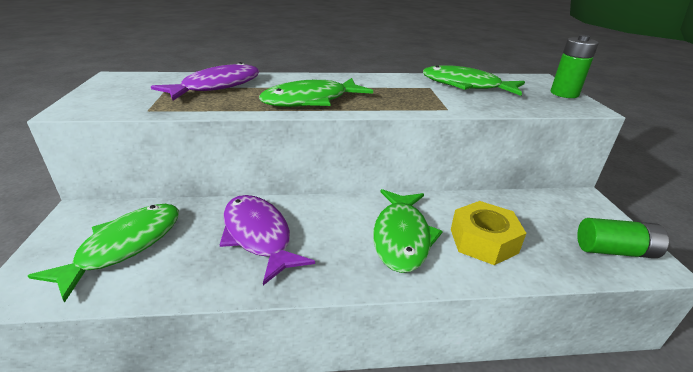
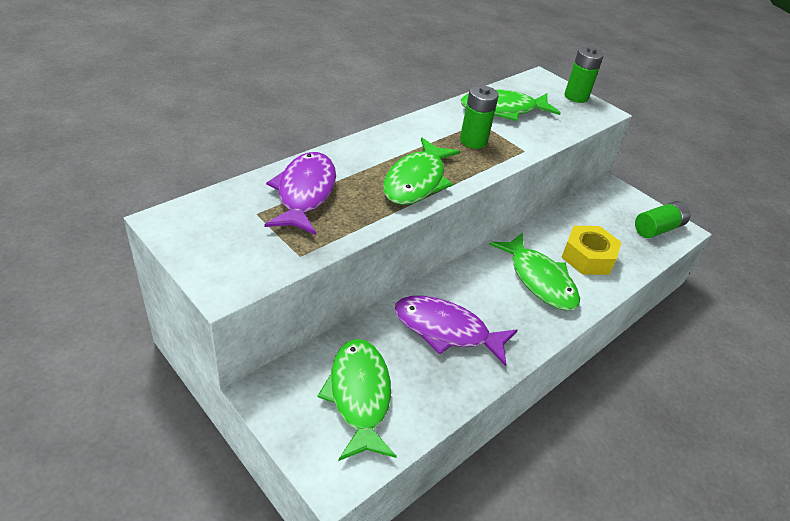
camera: 40 degrees left, 10 degrees up
none -> green battery [460,85,499,149]

